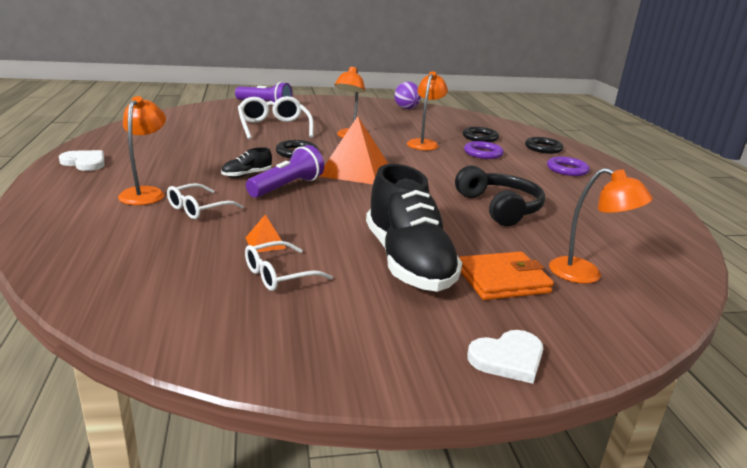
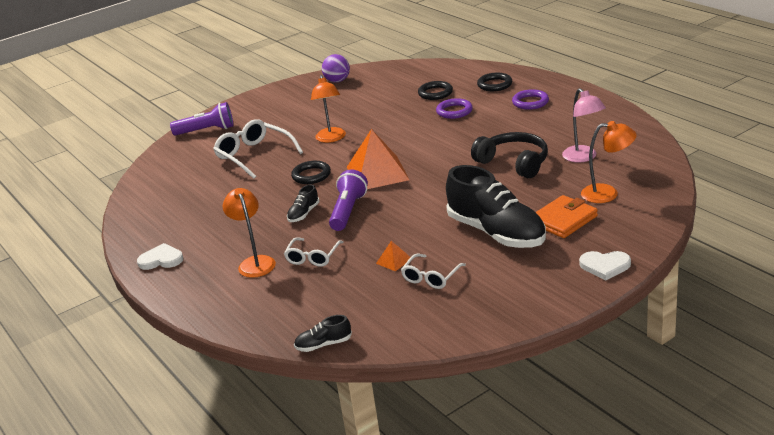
camera: 20 degrees left, 5 degrees up
orange lamp [407,71,448,151] -> none
white heart [467,330,544,384] -> white heart turned 60 degrees clockwise [579,251,631,280]
none -> black shoe [294,315,352,352]
none -> pink lamp [562,88,606,163]

